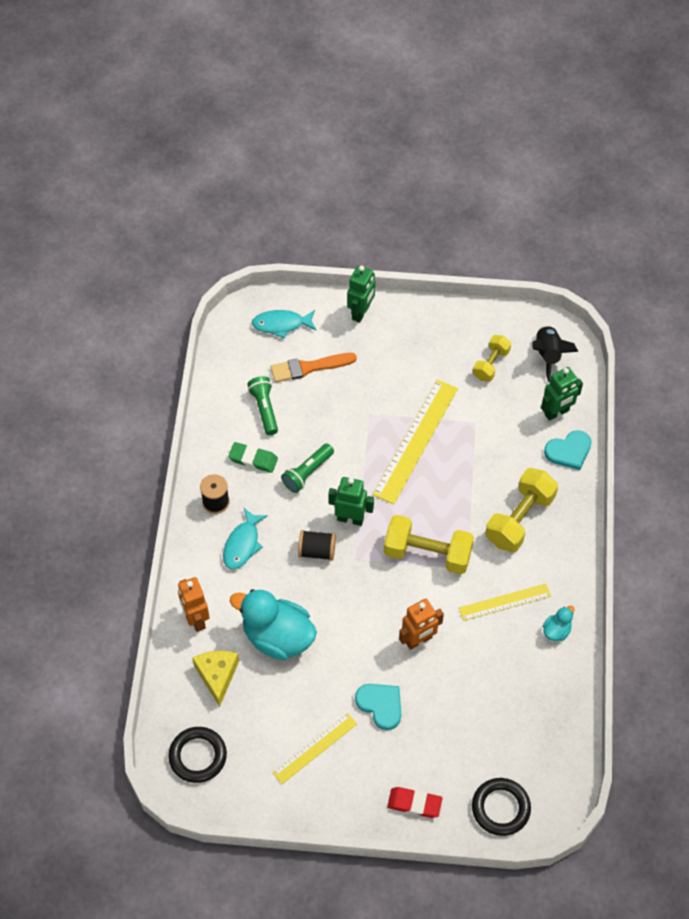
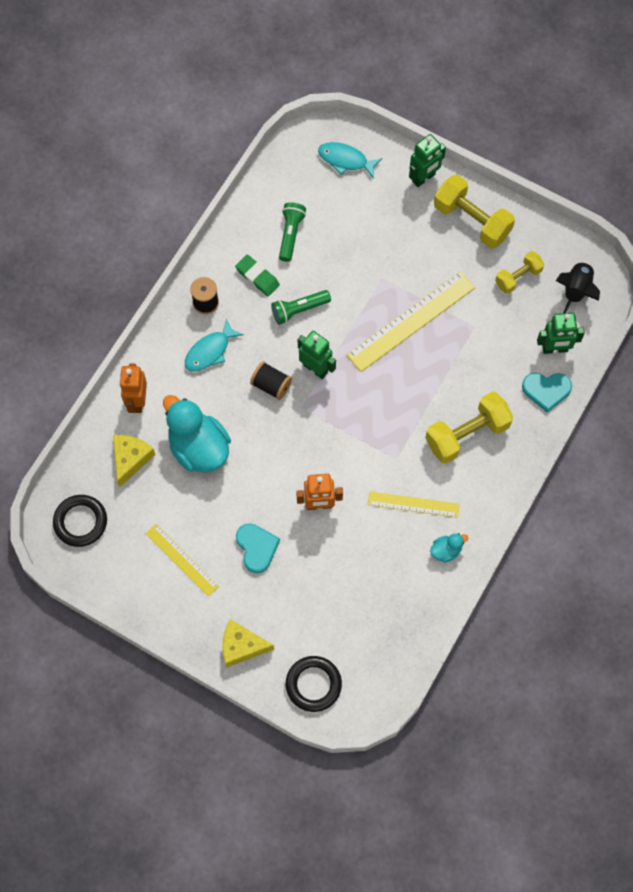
camera: 25 degrees right, 10 degrees up
orange brush [271,353,357,382] -> none
yellow ruler [272,713,357,784] -> yellow ruler turned 60 degrees clockwise [145,524,219,597]
yellow dumbbell [384,515,474,574] -> yellow dumbbell moved to [434,175,515,248]
red eraser [387,787,443,818] -> yellow cheese [222,619,274,667]

